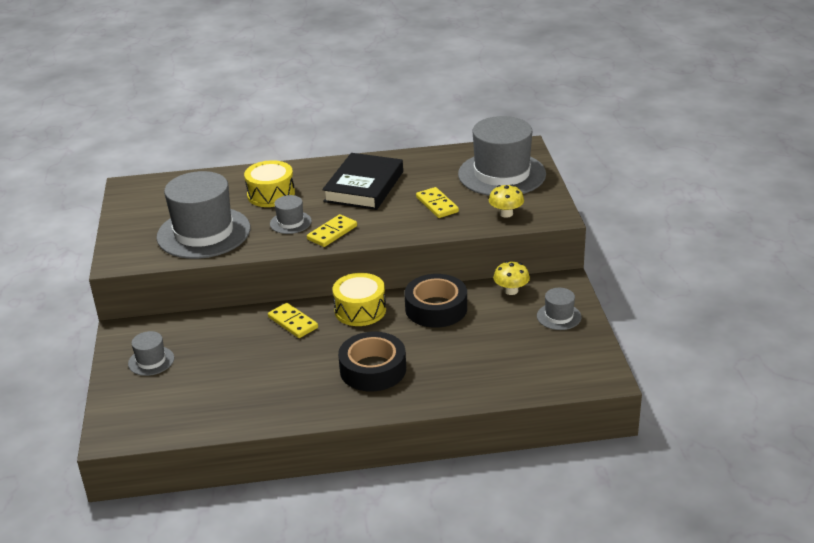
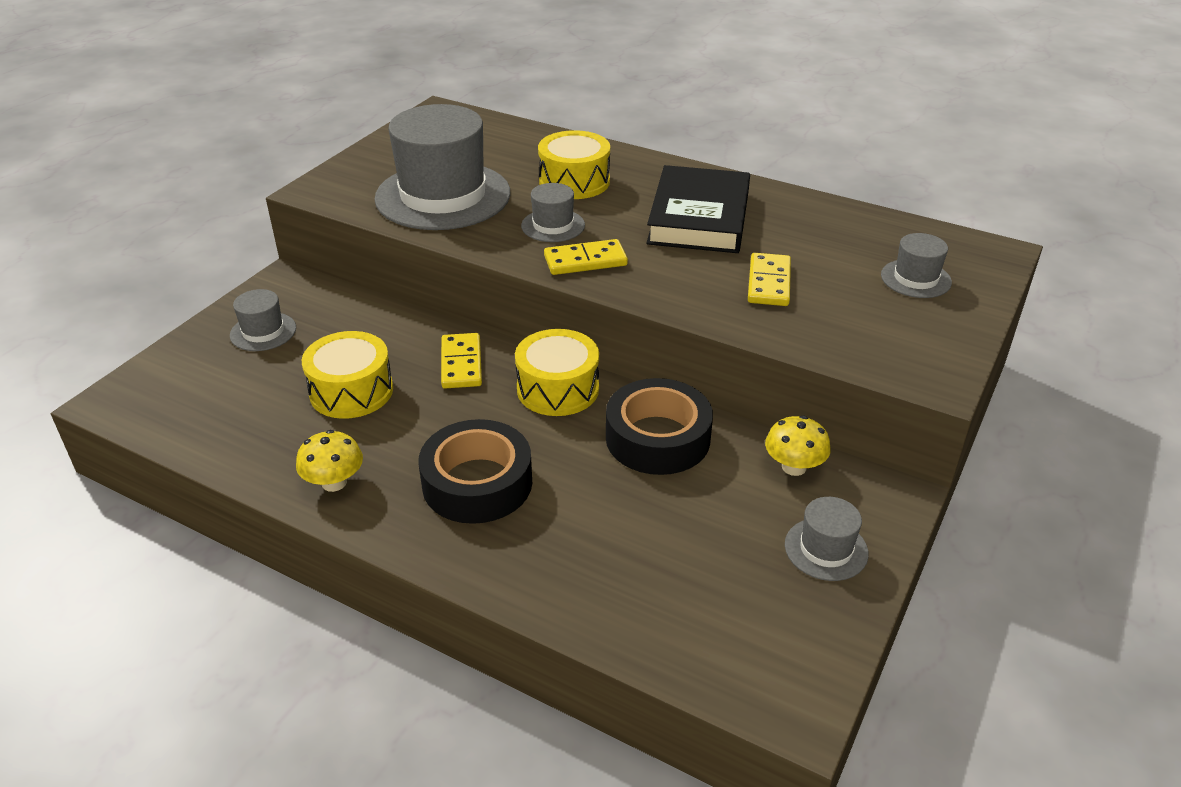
camera: 35 degrees right, 5 degrees up
black book [322,153,403,210] -> black book turned 45 degrees counterclockwise [647,165,750,253]
grey hat [458,116,546,196] -> grey hat [881,233,952,298], size x0.45
yellow mushroom [489,185,524,218] -> yellow mushroom moved to [296,430,363,492]
none -> yellow drum [302,331,393,419]

